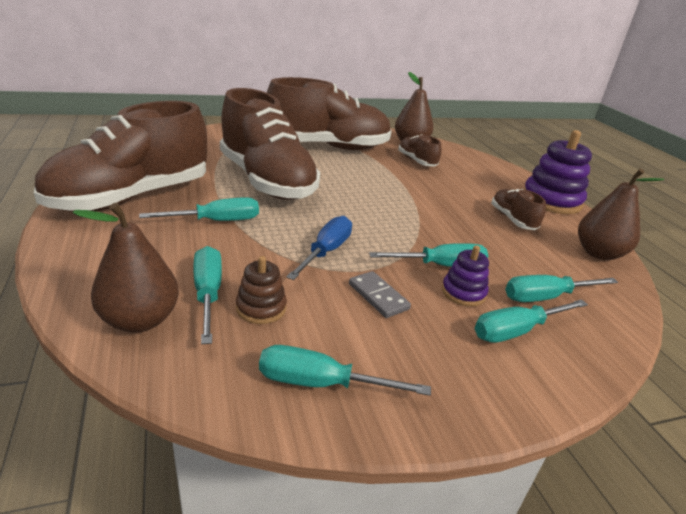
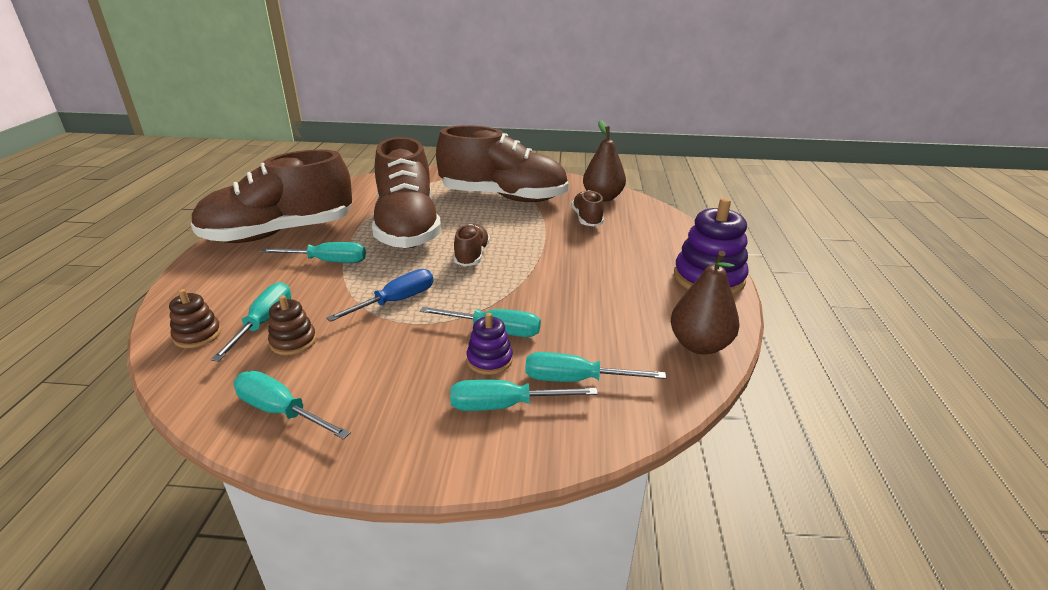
camera: 25 degrees right, 0 degrees up
brown pear [73,203,179,332] -> brown stacking toy [169,289,221,348]
grey domino [349,271,411,318] -> none
brown shoe [491,189,546,230] -> brown shoe moved to [453,224,490,266]

